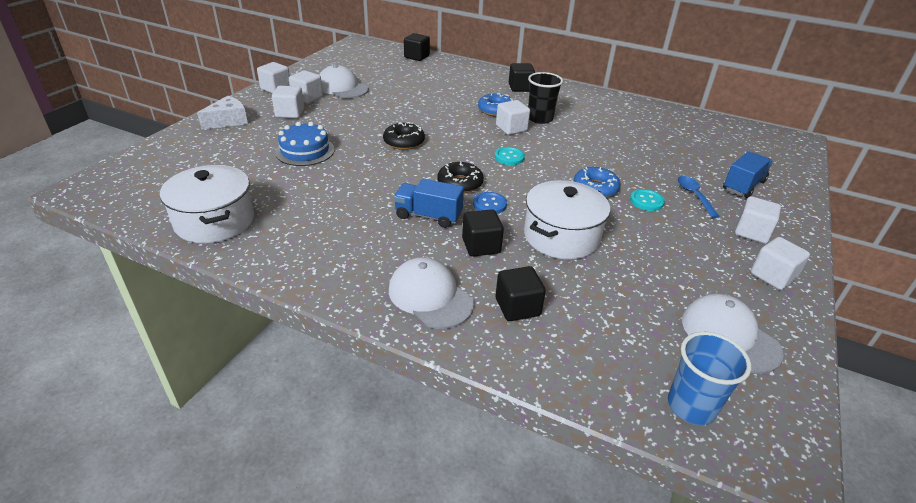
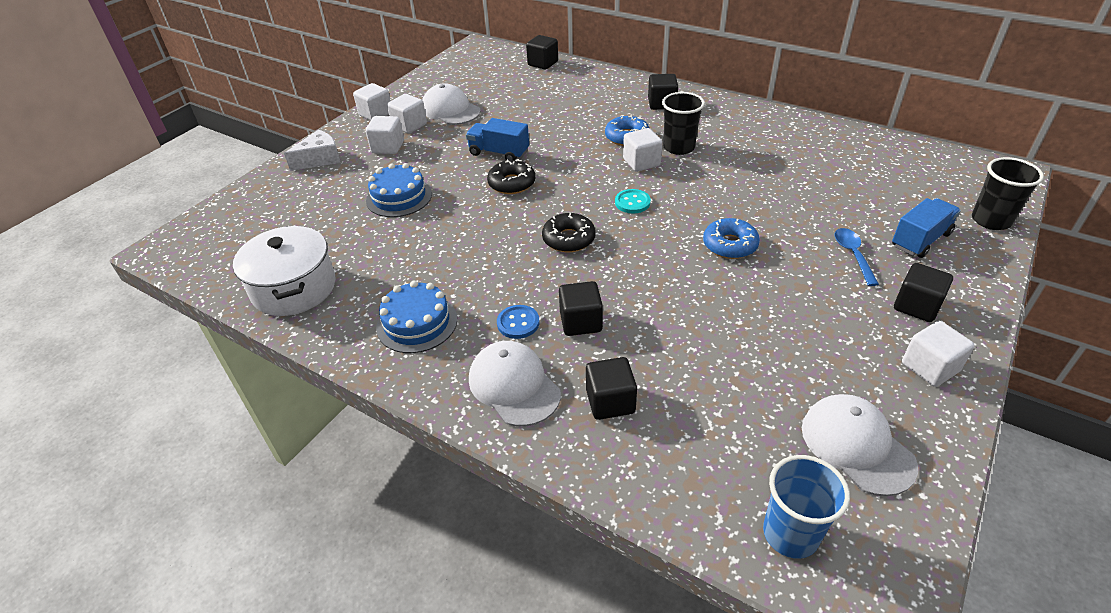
camera: 10 degrees right, 5 degrees up
blue truck [394,179,464,228] -> blue truck moved to [466,118,529,160]
blue button [473,192,507,214] -> blue button moved to [497,305,539,339]
white pot [524,180,610,259] -> none
turquoise button [630,189,665,211] -> none
white cube [735,196,781,243] -> black cube [894,263,953,322]
none -> blue cake [376,281,457,353]
none -> black cup [972,157,1044,230]

